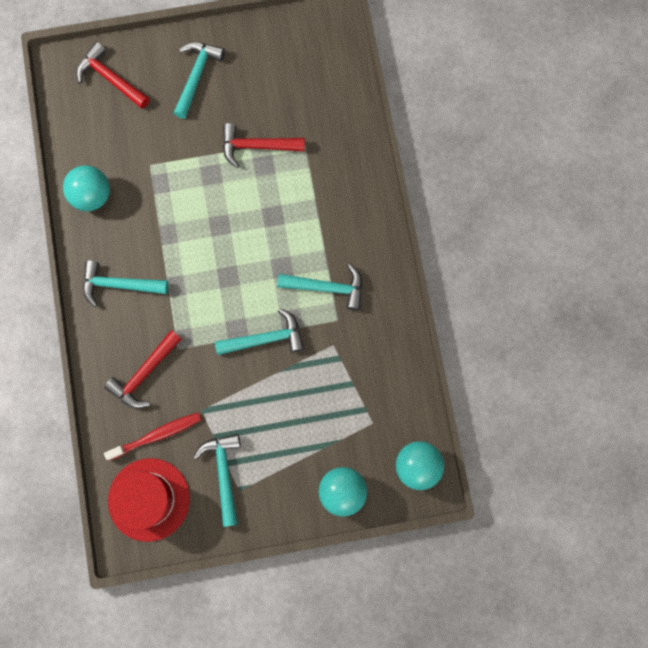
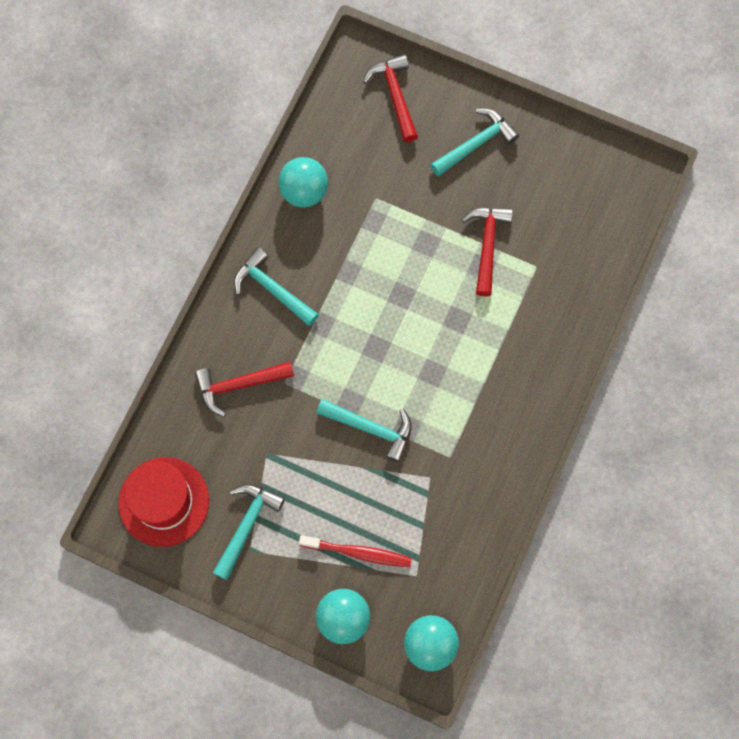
camera: 35 degrees right, 5 degrees down
red toothbrush [104,413,201,461] -> red toothbrush moved to [299,535,412,567]
red hammer [223,123,305,168] -> red hammer turned 60 degrees clockwise [462,207,513,297]
turquoise hammer [277,264,362,310] -> none

